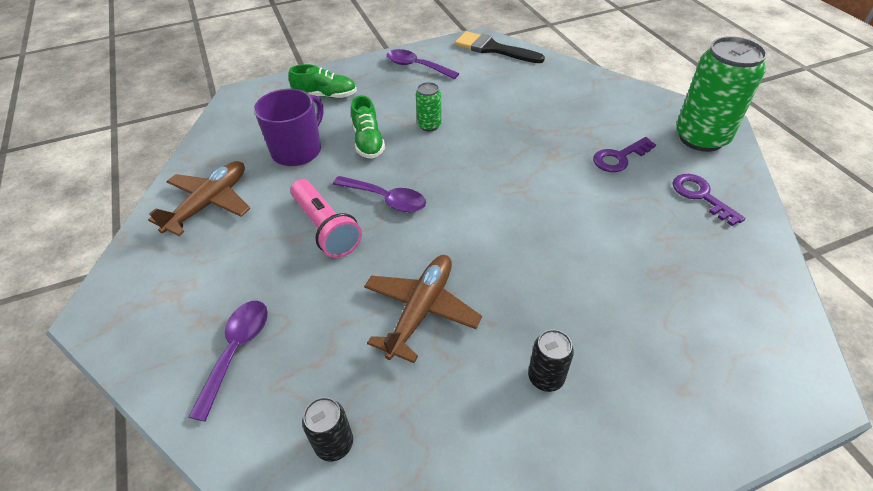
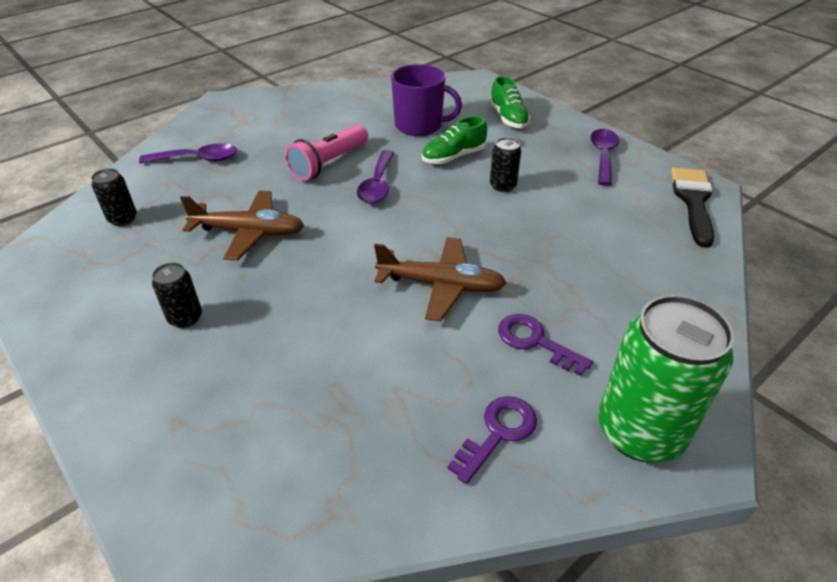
camera: 70 degrees right, 5 degrees down
brown plane [148,161,250,236] -> brown plane moved to [374,237,507,321]
green can [416,82,442,131] -> black can [490,137,521,192]

